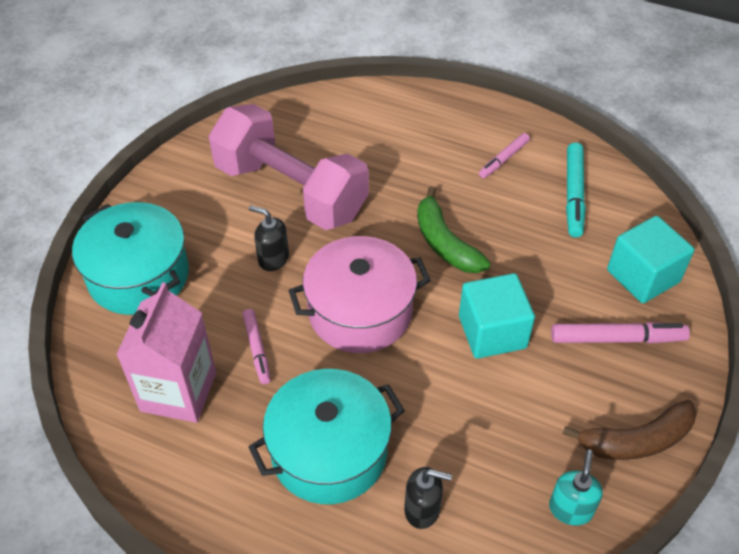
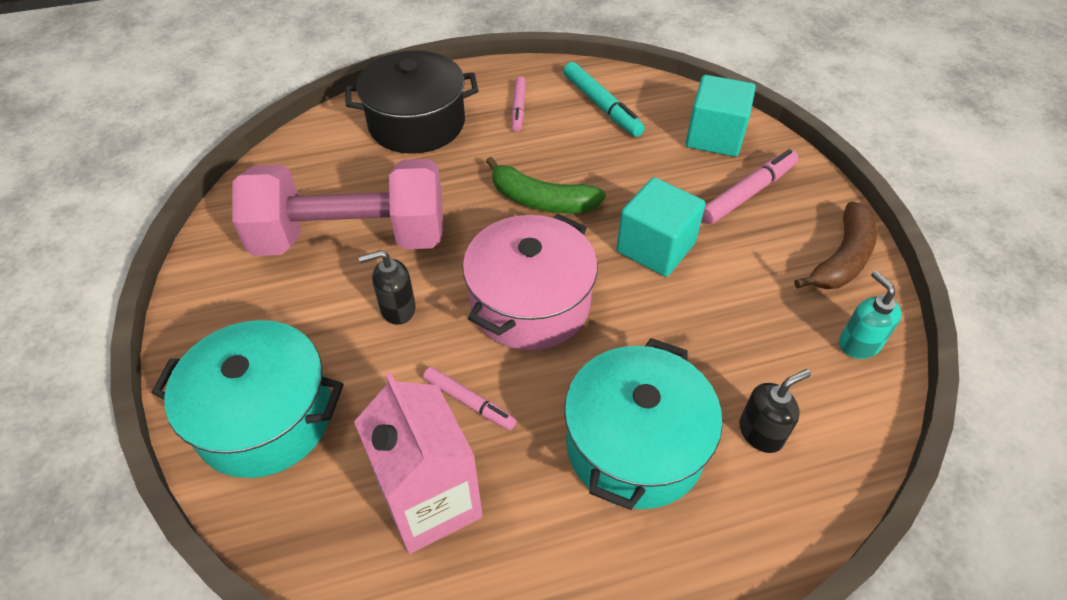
camera: 40 degrees left, 0 degrees up
none -> black pot [345,50,478,154]

